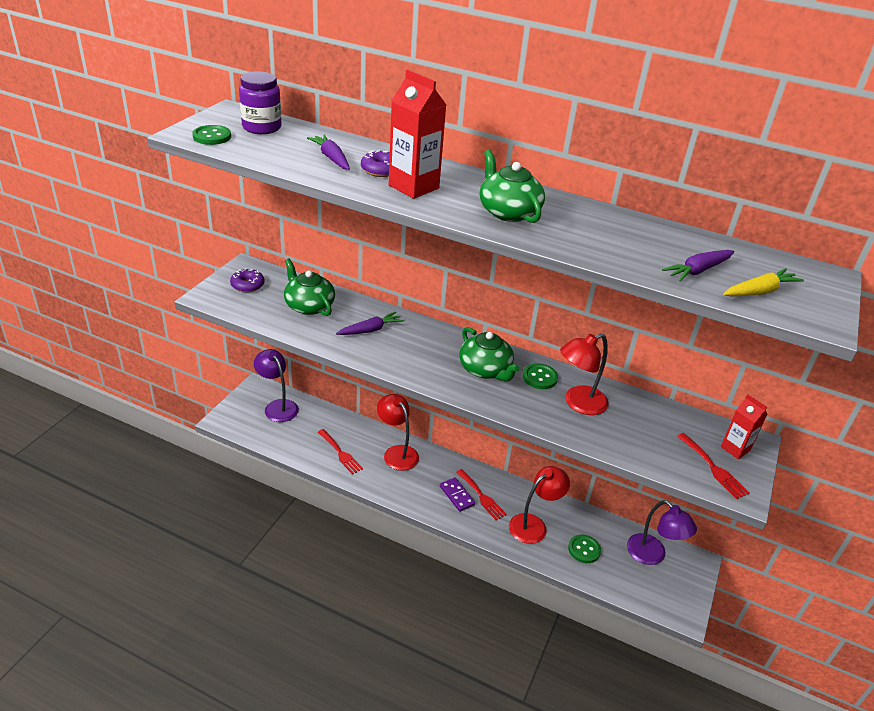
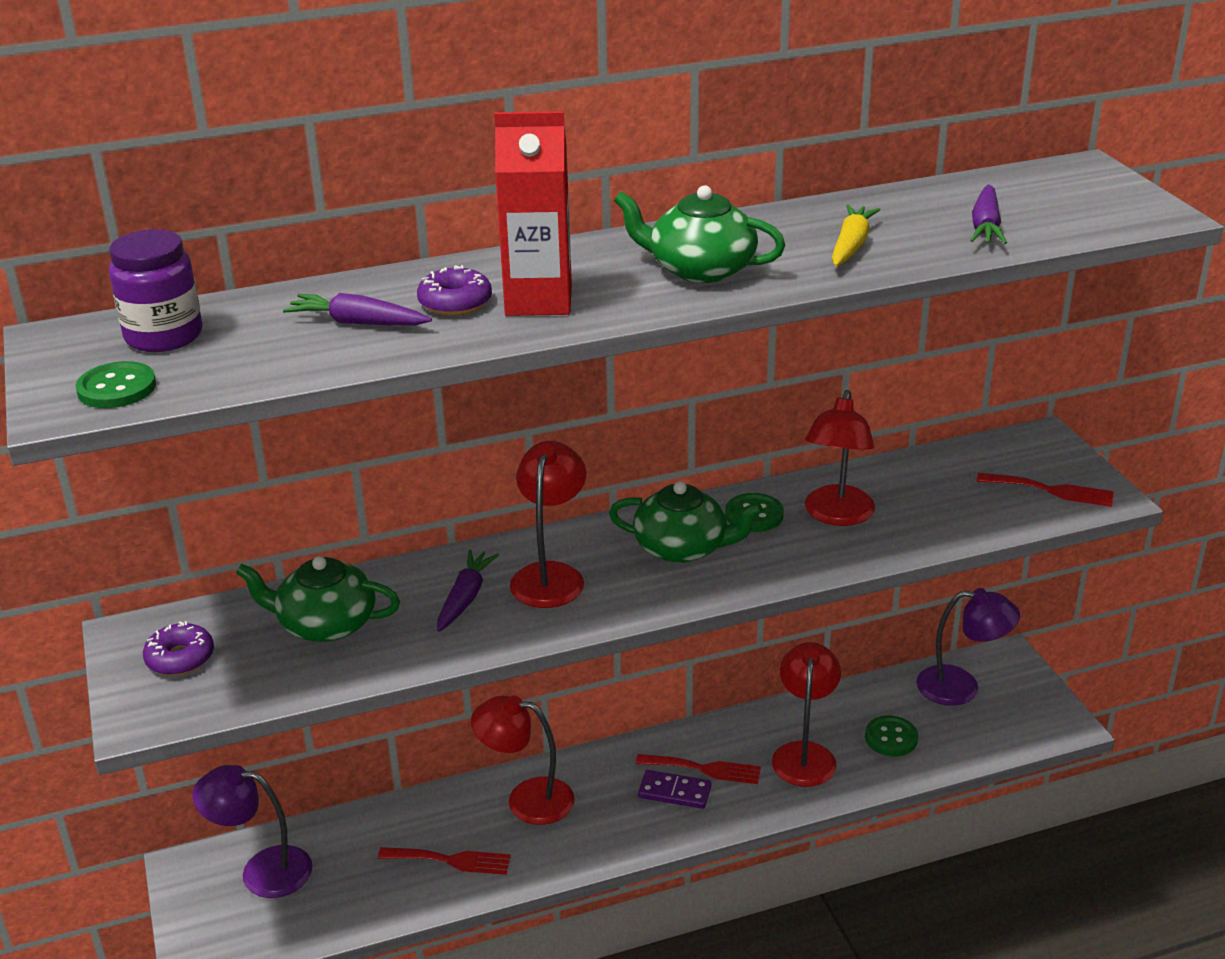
camera: 40 degrees left, 5 degrees down
red carton [721,394,768,459] -> none
yellow carrot [723,268,804,296] -> yellow carrot moved to [832,205,881,266]
none -> red lamp [510,441,586,608]

